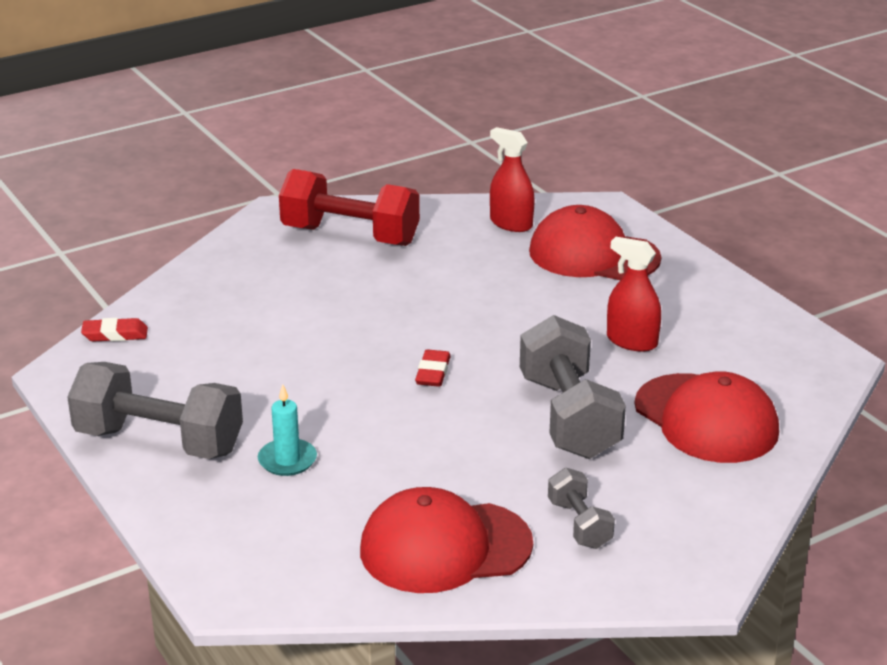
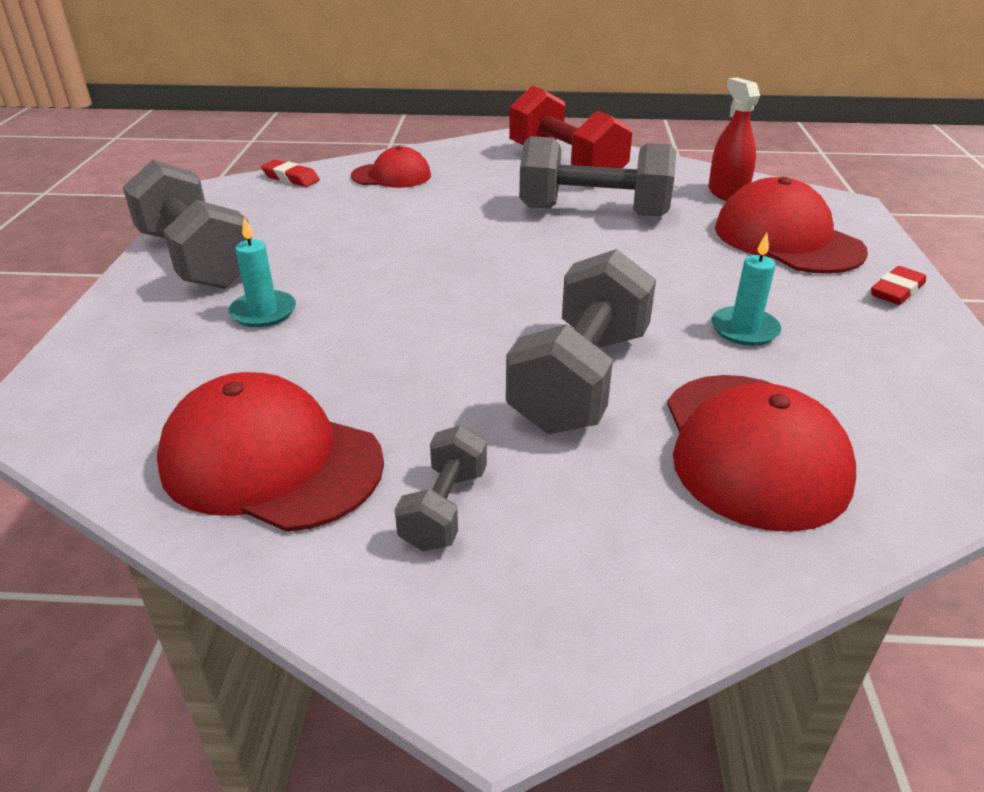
camera: 35 degrees right, 5 degrees up
red eraser [415,349,451,387] -> red eraser moved to [871,266,926,305]
red spray bottle [607,237,661,352] -> turquoise candle [711,233,781,346]
none -> red cap [351,146,431,188]
none -> grey dumbbell [519,136,676,217]

